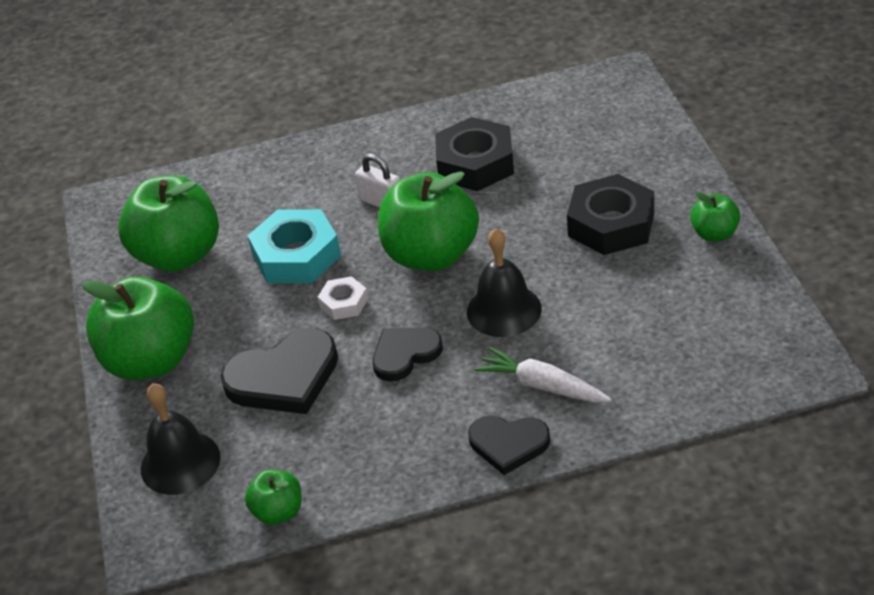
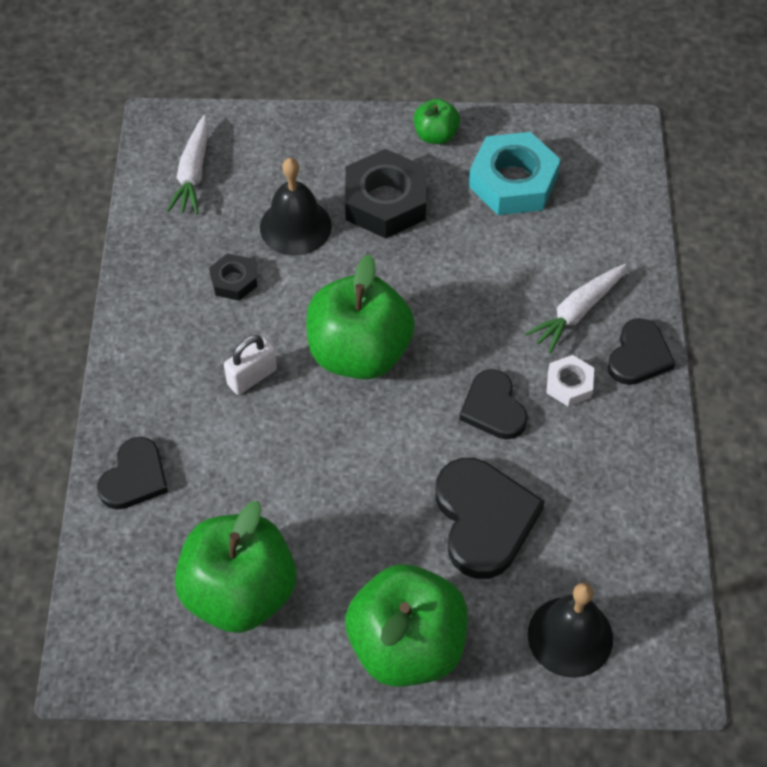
camera: 80 degrees left, 15 degrees up
green apple [245,470,302,525] -> none
turquoise nut [248,209,341,283] -> turquoise nut moved to [469,132,561,215]
white nut [318,276,368,320] -> white nut moved to [546,355,594,406]
black nut [435,117,514,191] -> black nut [209,253,257,301], size x0.52
black bell [467,228,542,337] -> black bell moved to [260,158,332,256]
none -> black heart [97,437,168,510]
none -> white carrot [167,115,209,214]

